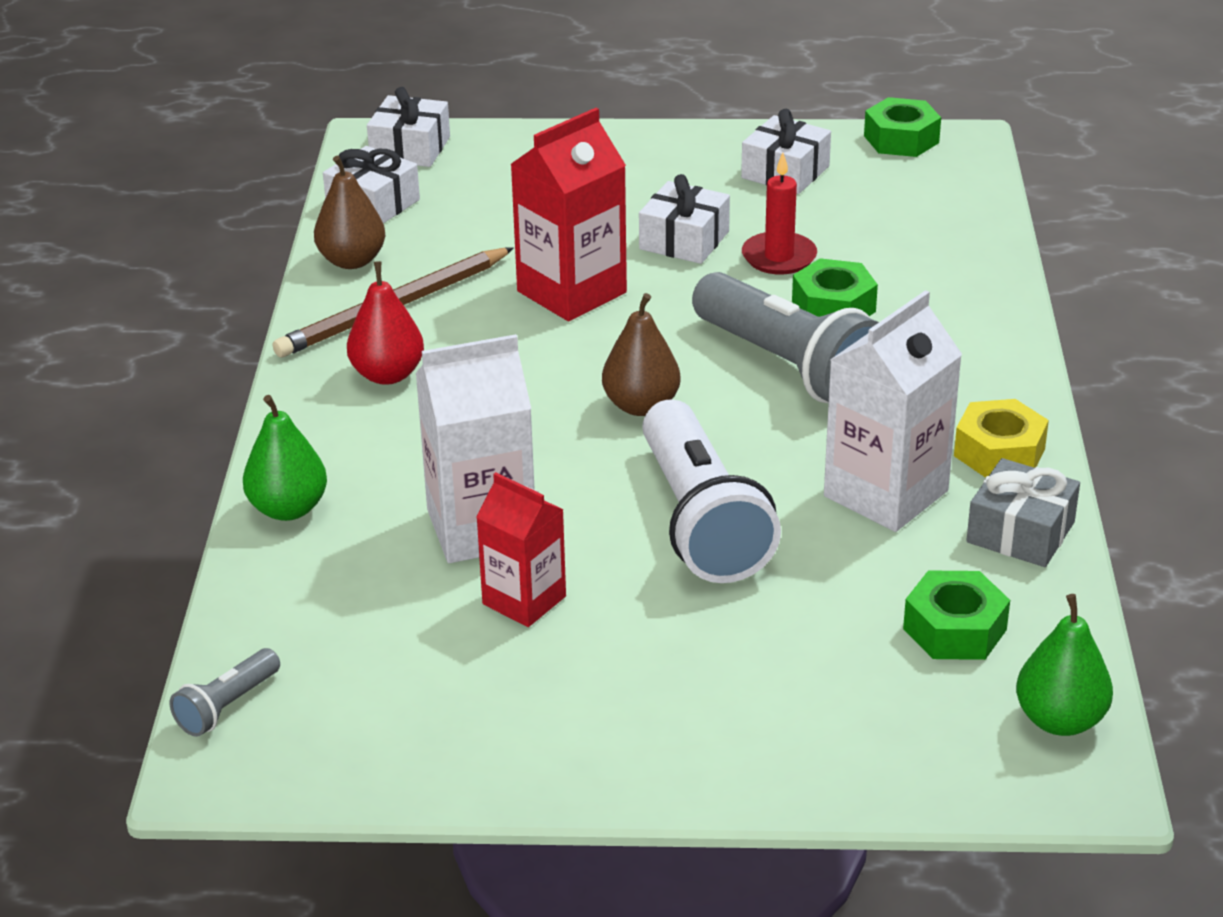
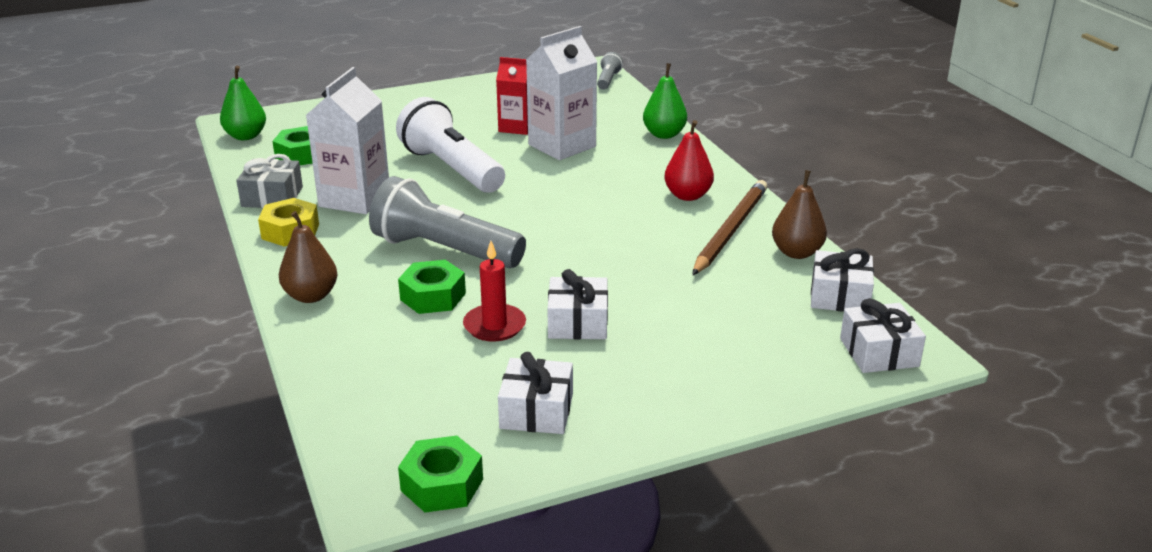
camera: 155 degrees right, 5 degrees down
red carton [510,108,627,321] -> none
brown pear [602,293,681,416] -> brown pear moved to [279,211,338,303]

